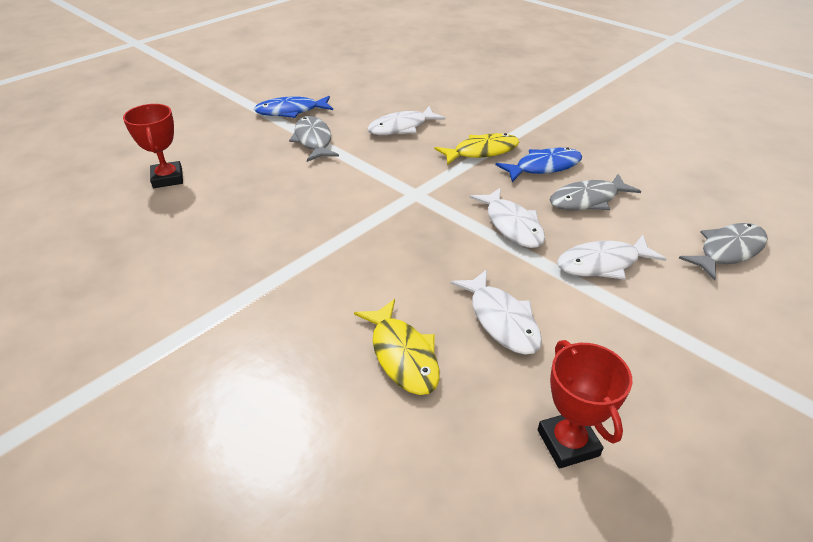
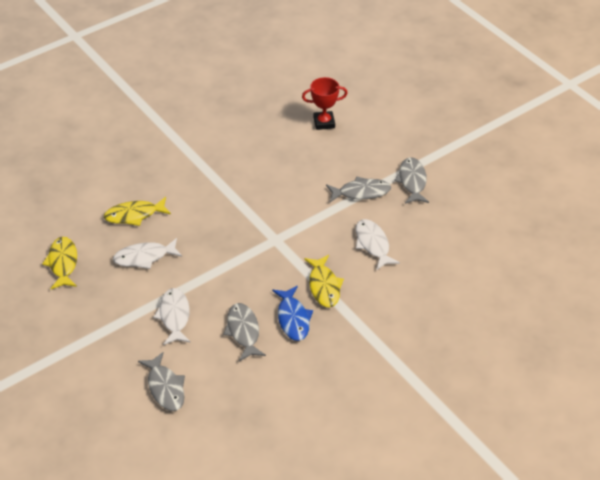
camera: 100 degrees right, 5 degrees up
blue fish [254,96,333,118] -> grey fish [394,157,429,204]
white fish [470,187,545,248] -> none
red trophy [538,340,632,469] -> yellow fish [42,237,77,289]

